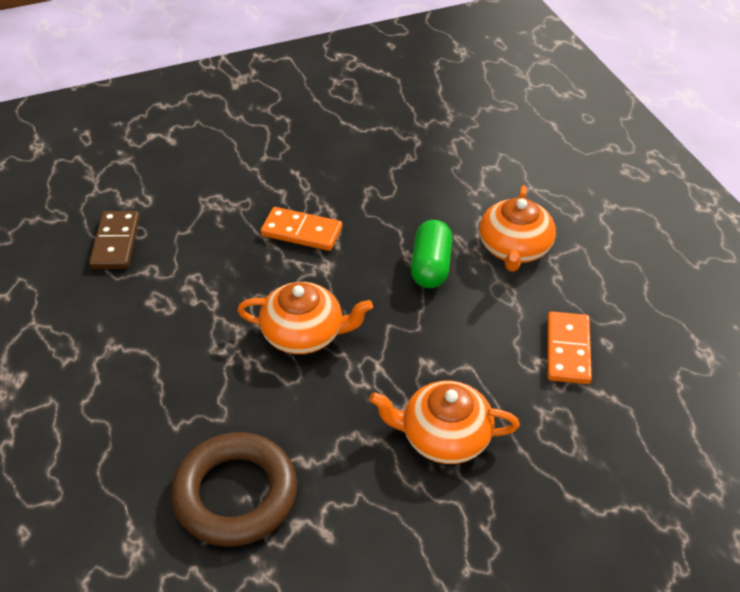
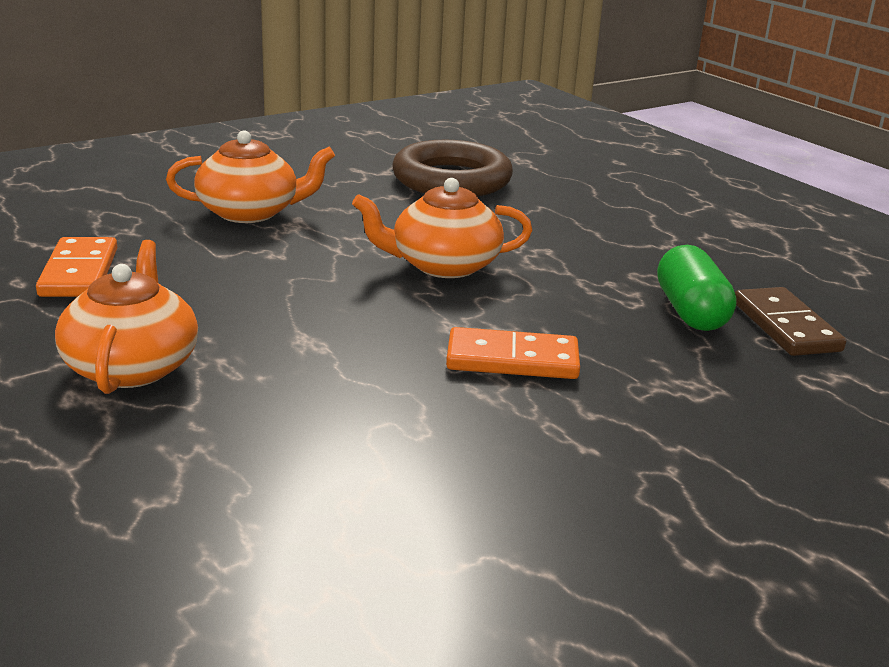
camera: 165 degrees right, 20 degrees down
green capsule [411,220,452,288] -> green capsule moved to [657,245,737,331]

